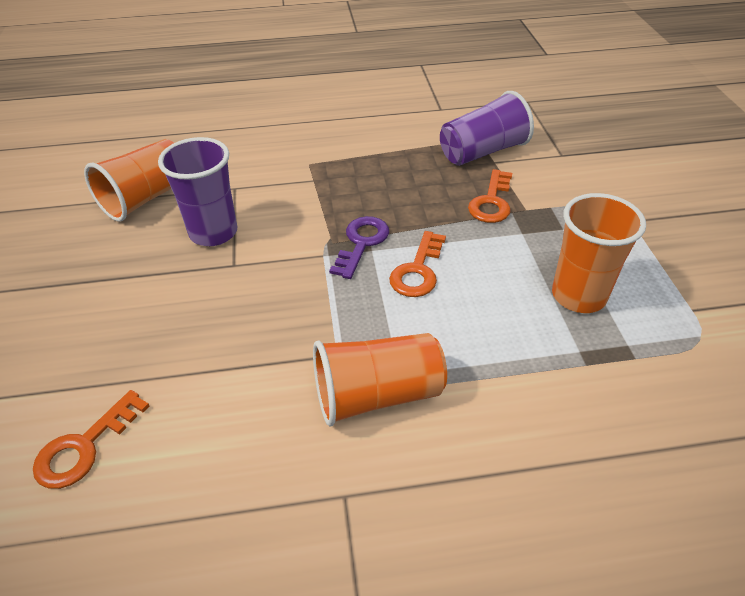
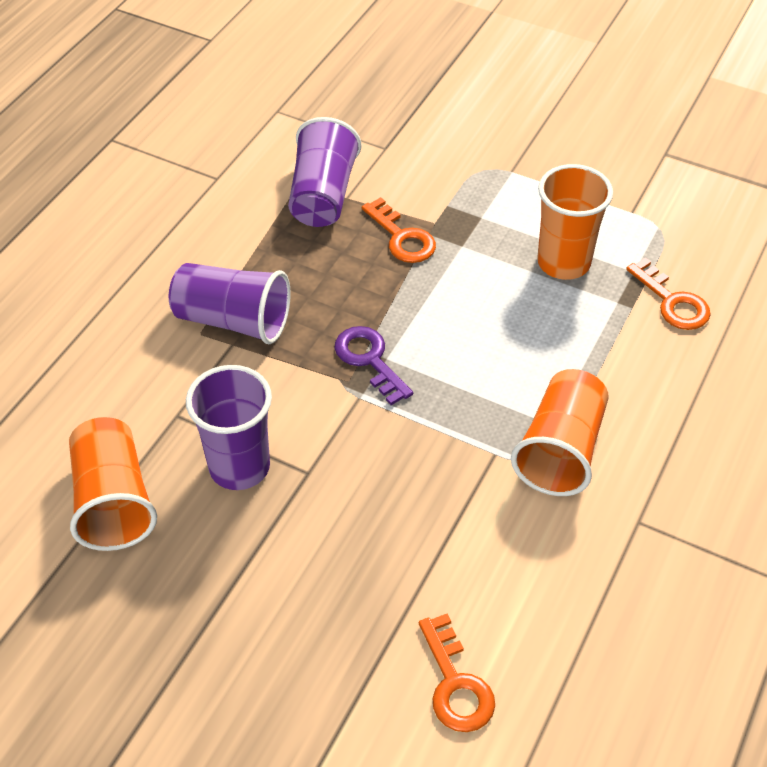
camera: 55 degrees left, 5 degrees up
orange key [389,231,446,297] -> orange key moved to [626,258,711,330]
none -> purple cup [169,263,291,344]

